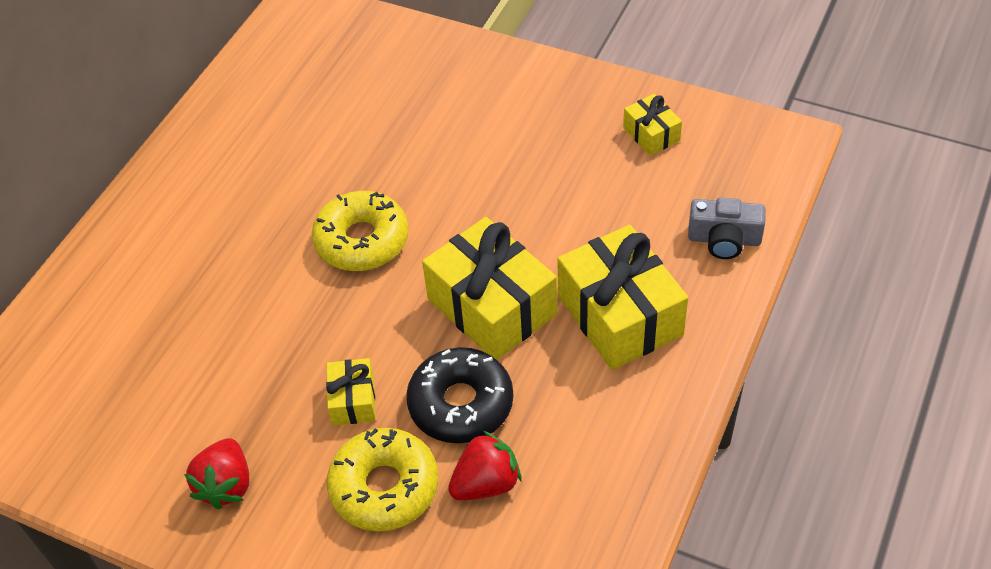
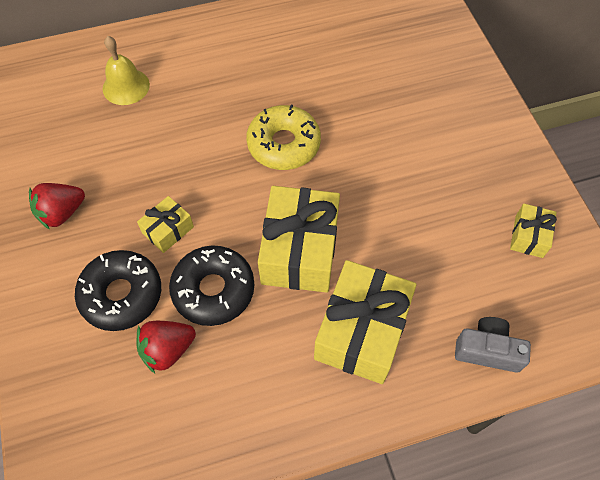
camera: 45 degrees right, 10 degrees up
yellow donut [327,428,438,532] -> black donut [75,250,161,331]
red strawberry [448,431,522,500] -> red strawberry turned 135 degrees clockwise [137,321,196,373]
grey camera [688,197,766,259] -> grey camera turned 135 degrees clockwise [455,317,531,373]
none -> yellow bell [103,36,150,105]

